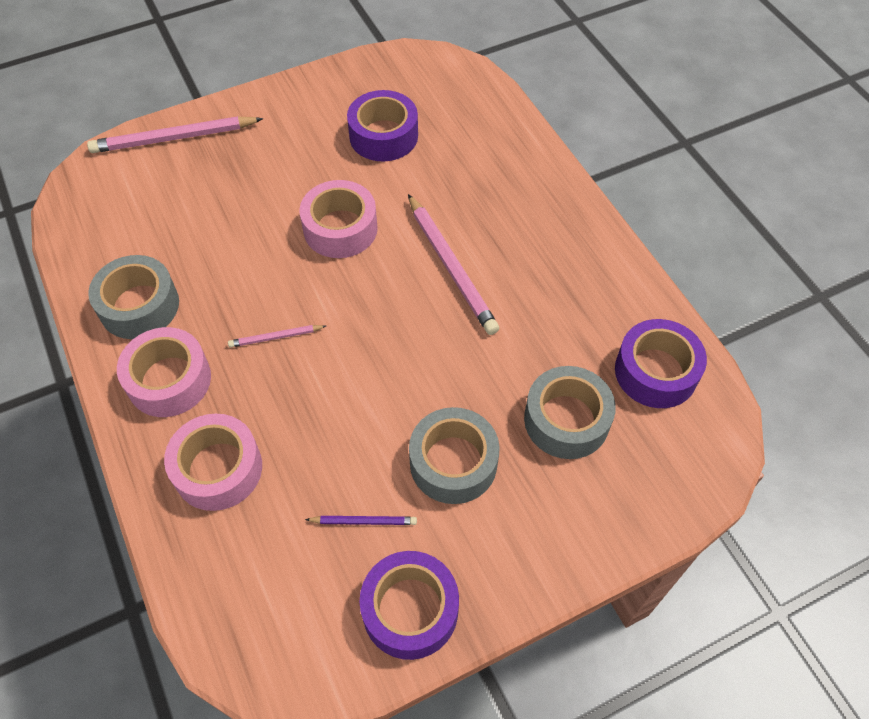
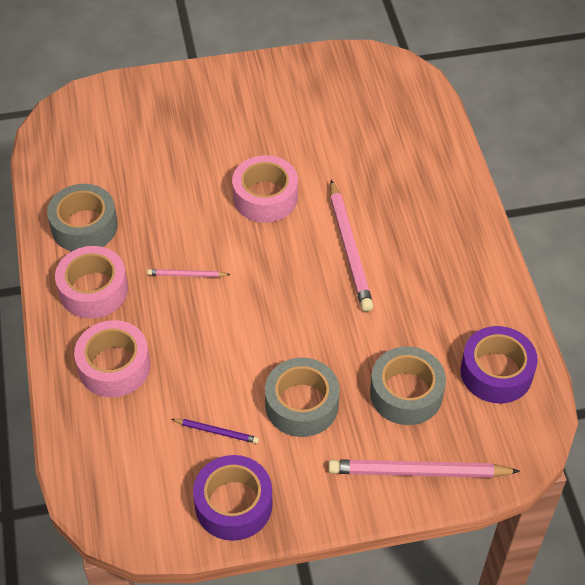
camera: 15 degrees right, 5 degrees down
pink pencil [87,116,263,153] -> pink pencil moved to [328,459,520,478]
purple tape [347,90,418,162] -> none

